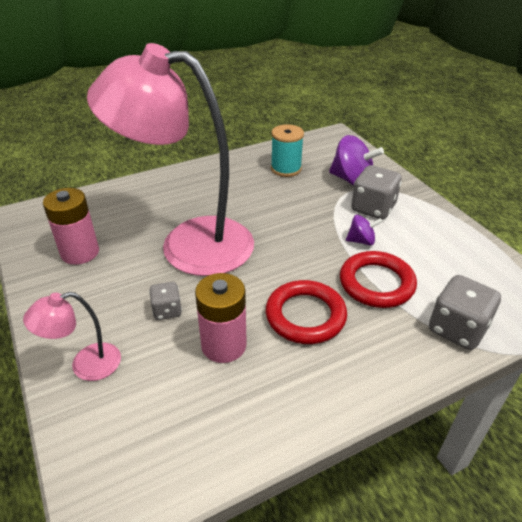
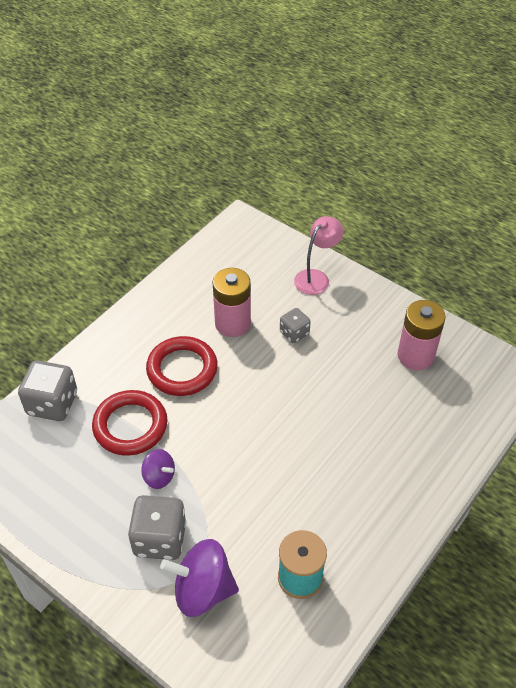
camera: 155 degrees right, 10 degrees up
pink lamp [87,43,254,276] -> none
purple spinning top [346,215,382,245] -> purple spinning top turned 120 degrees counterclockwise [141,449,175,489]

